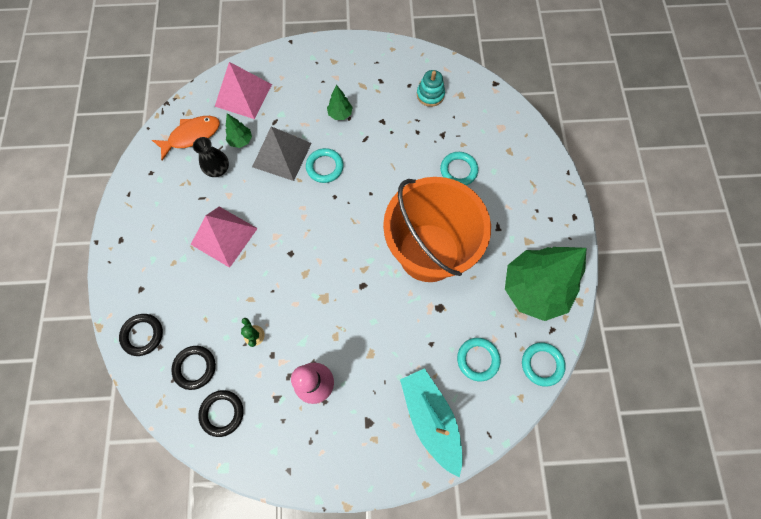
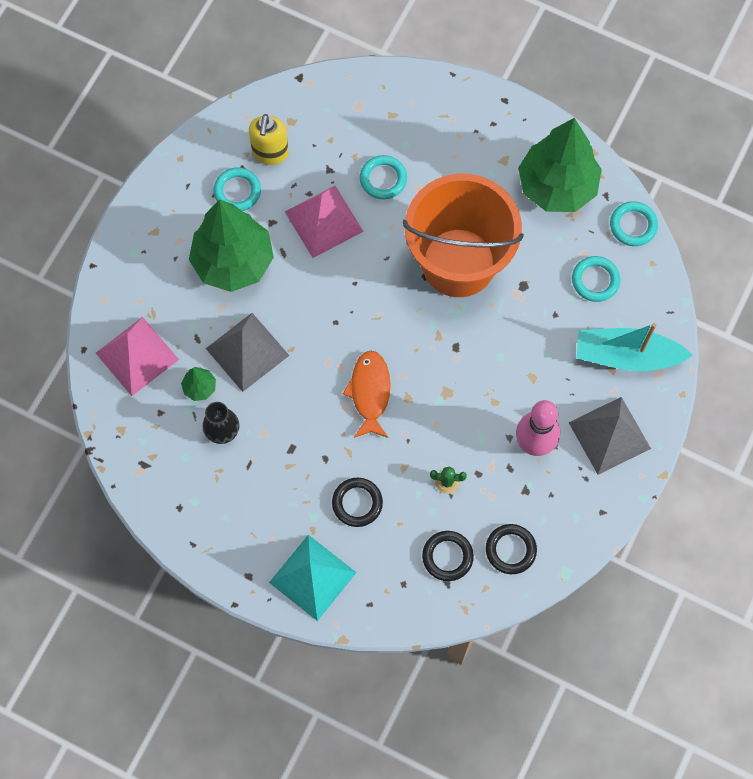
camera: 60 degrees left, 0 degrees up
black ring [119,314,163,356] -> black ring moved to [332,478,383,527]
orange fish [152,116,220,160] -> orange fish moved to [343,351,391,438]
pink pyramid [191,207,258,268] -> pink pyramid moved to [285,186,364,258]
turquoise ring [306,148,344,183] -> turquoise ring moved to [213,167,261,211]
green tree [327,85,353,120] -> green tree [189,199,274,292], size x2.46
turquoise stacking toy [417,70,445,107] -> yellow soap dispenser [249,114,289,165]
none -> turquoise pyramid [269,535,357,621]
none -> grey pyramid [569,397,651,475]

